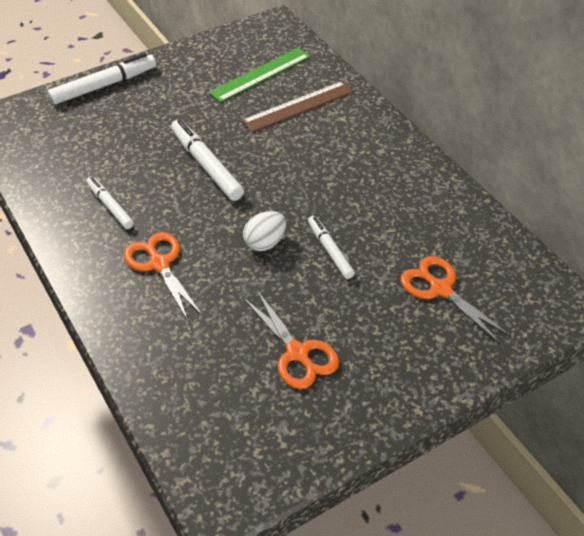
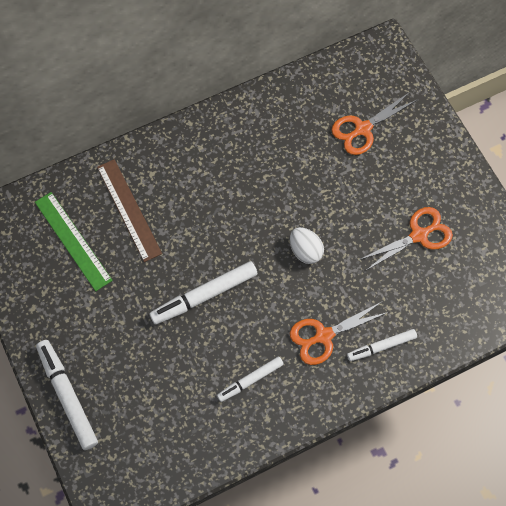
camera: 85 degrees left, 20 degrees up
white marker [308,216,355,279] -> white marker moved to [347,329,417,361]

